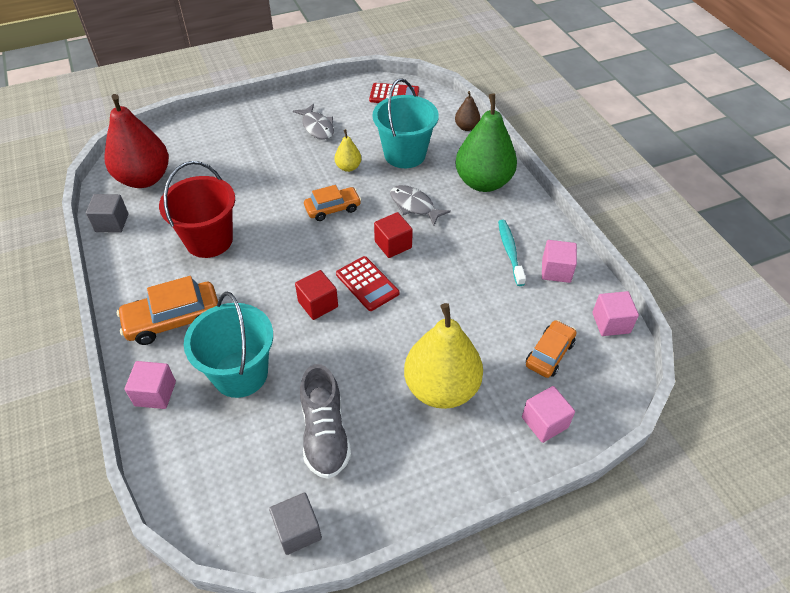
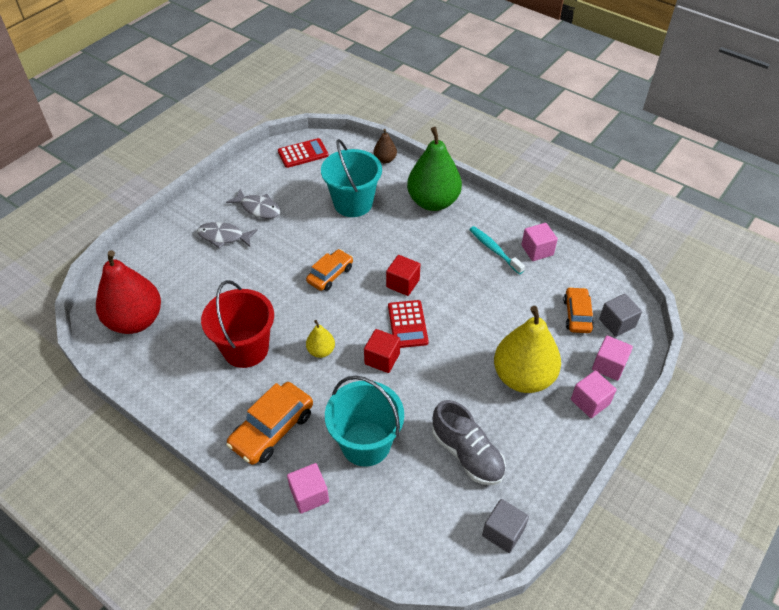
camera: 30 degrees left, 0 degrees up
grey cube [86,194,128,233] -> grey cube moved to [599,294,642,337]
yellow pear [334,129,361,172] -> yellow pear moved to [306,320,335,358]
red calculator [336,256,399,311] -> red calculator turned 60 degrees clockwise [388,300,429,348]
grey fish [390,185,451,226] -> grey fish moved to [197,222,257,249]
pink cube [592,291,639,336] -> pink cube moved to [571,370,616,418]

